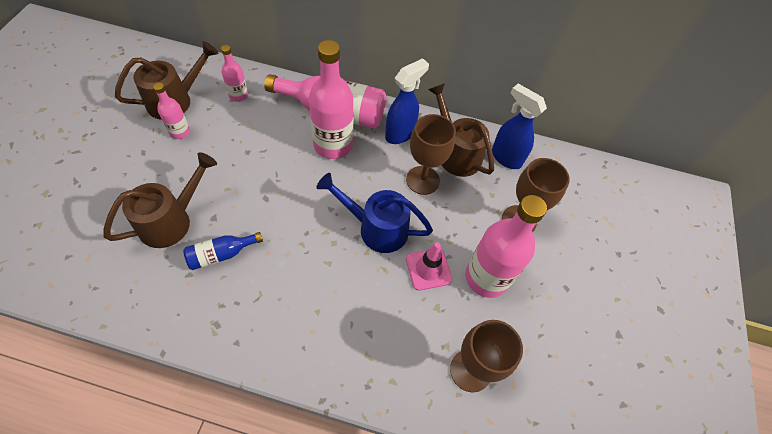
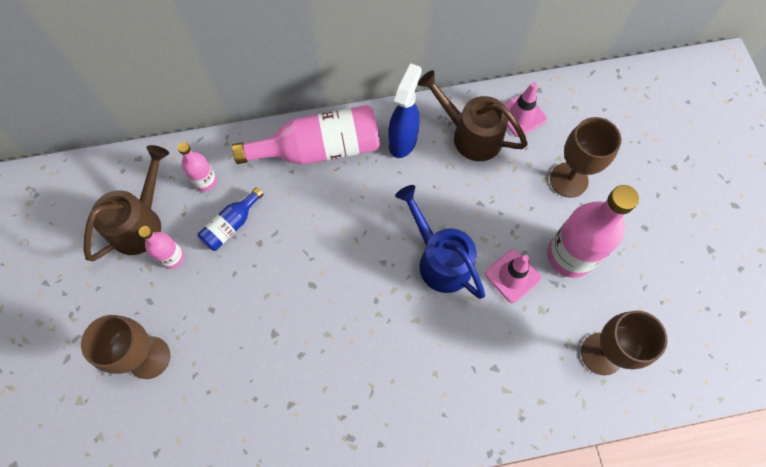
camera: 20 degrees left, 10 degrees up
brown watering can [103,152,217,248] -> none
blue bottle [183,232,263,270] -> blue bottle moved to [198,187,264,251]
pink bottle [309,40,353,159] -> none
blue watering can [316,173,433,253] -> blue watering can turned 60 degrees clockwise [395,185,485,299]
brown goblet [406,114,456,195] -> brown goblet moved to [81,315,170,379]
blue spray bottle [492,84,547,169] -> pink traffic cone [503,83,547,137]

